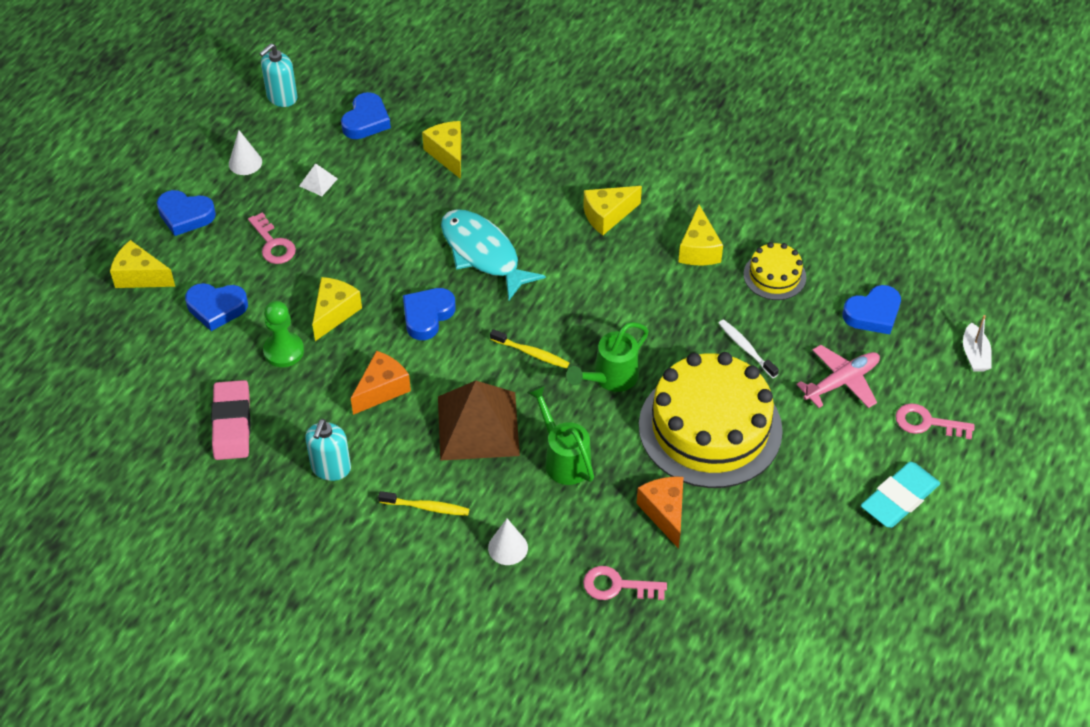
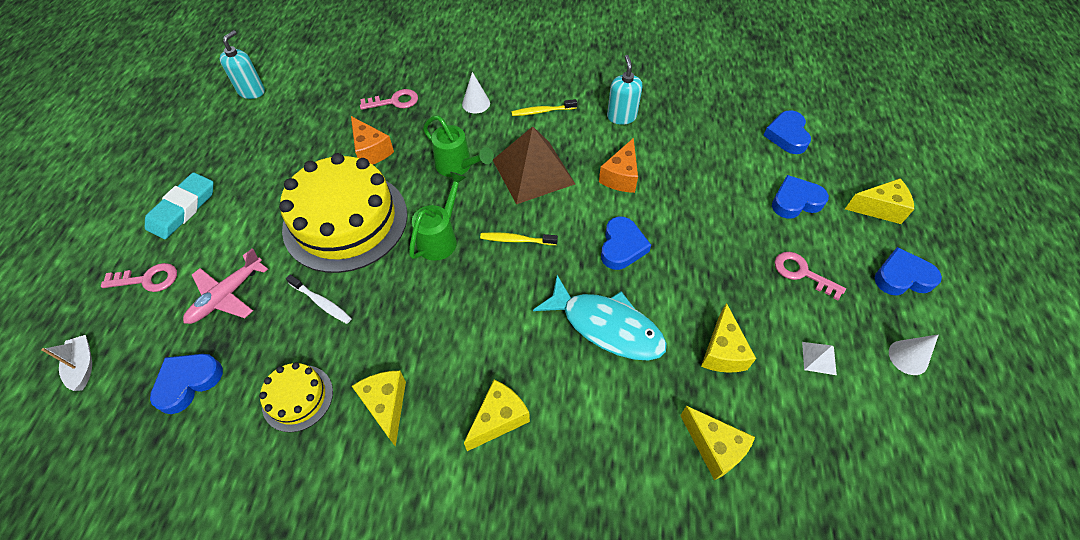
camera: 160 degrees right, 5 degrees up
pink eraser [211,380,250,460] -> none
turquoise soap dispenser [259,43,297,107] -> turquoise soap dispenser moved to [220,30,265,99]
green pawn [263,301,304,367] -> none
yellow cheese [312,277,362,341] -> yellow cheese moved to [701,303,756,373]
blue heart [341,92,391,139] -> blue heart moved to [763,110,811,154]

